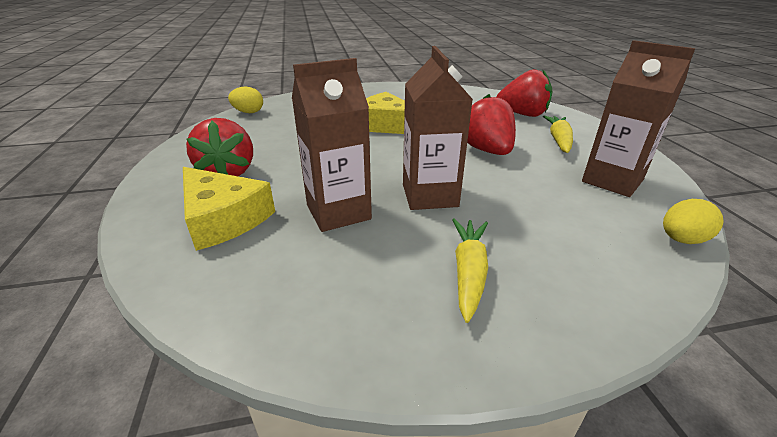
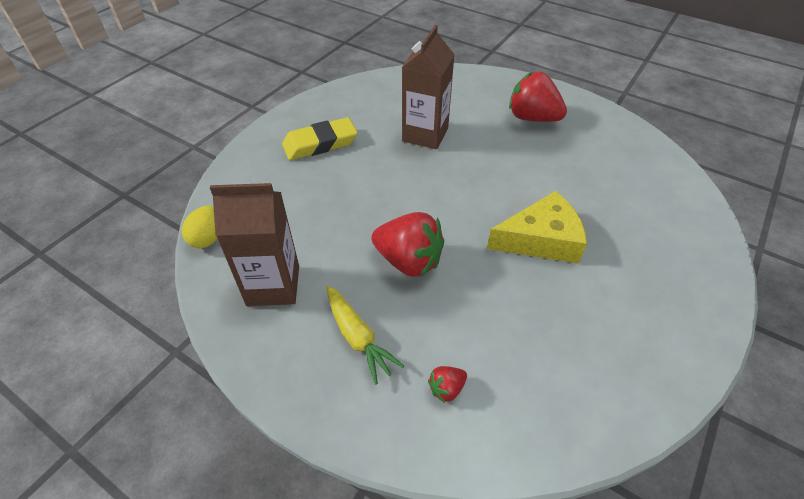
camera: 135 degrees right, 15 degrees up
yellow cheese [183,167,275,251] -> none
yellow egg [228,87,263,113] -> none
brown carton [403,46,473,210] -> none
yellow carrot [452,219,488,323] -> yellow eraser [282,117,358,160]
red strawberry [497,69,552,117] -> red strawberry [428,366,467,403], size x0.46

